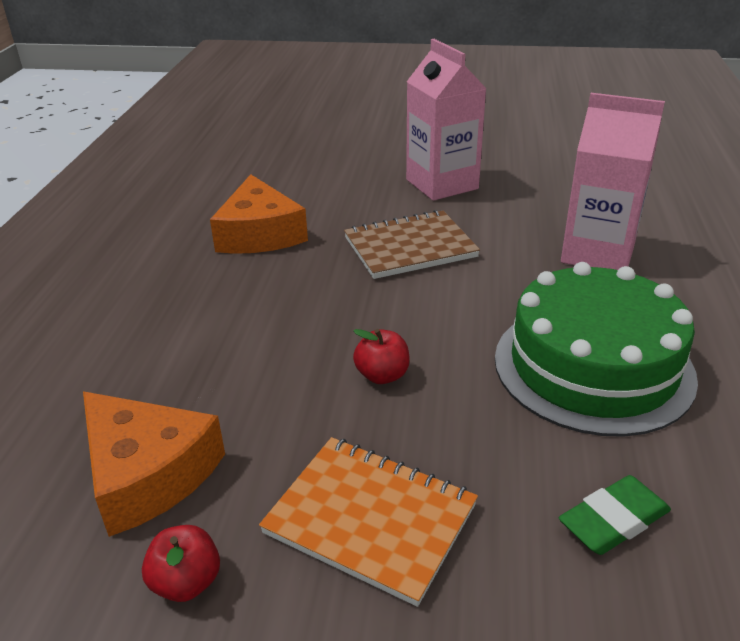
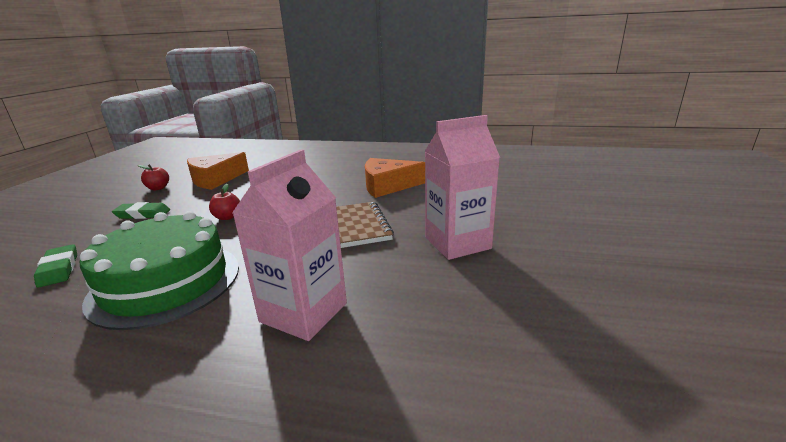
camera: 95 degrees right, 10 degrees down
orange notebook [259,437,478,607] -> green eraser [112,202,170,219]

